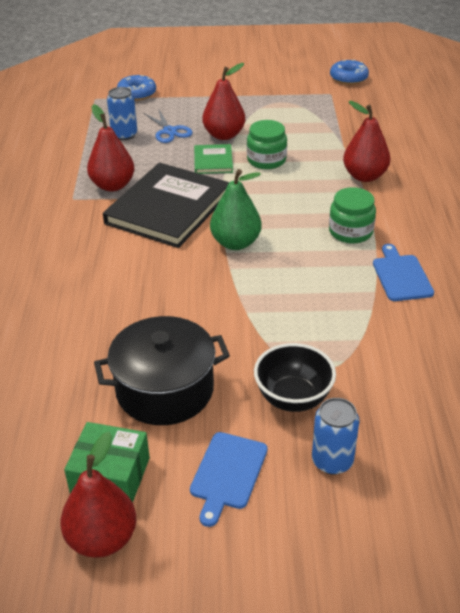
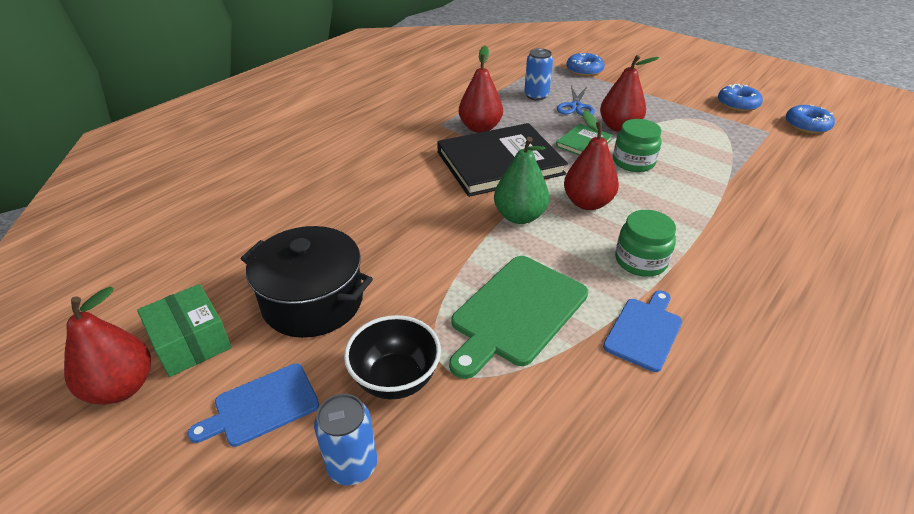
camera: 40 degrees right, 0 degrees up
red pear [343,101,390,182] -> red pear moved to [564,110,619,210]
none -> green cutting board [449,256,588,379]
none -> blue donut [718,84,763,112]

